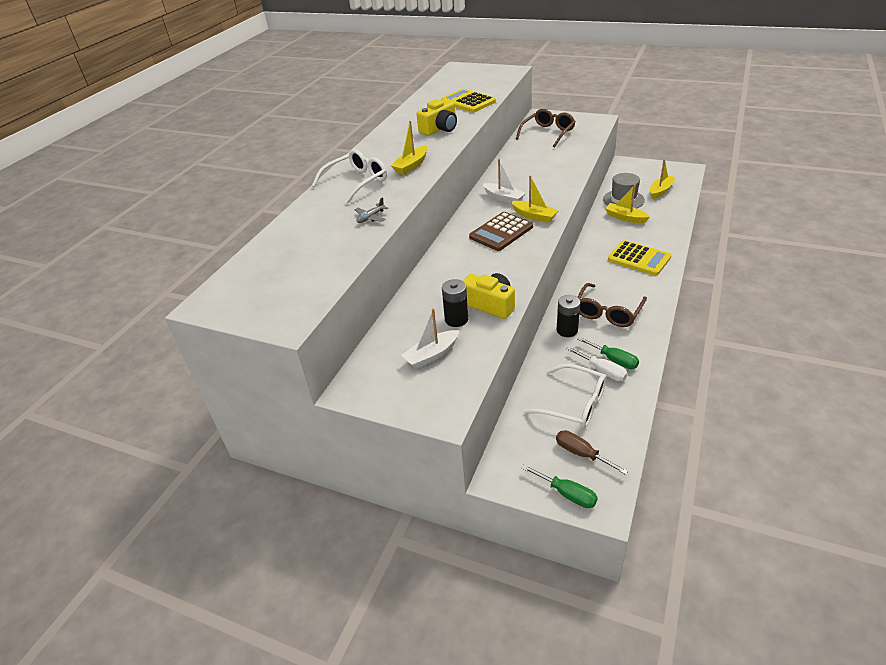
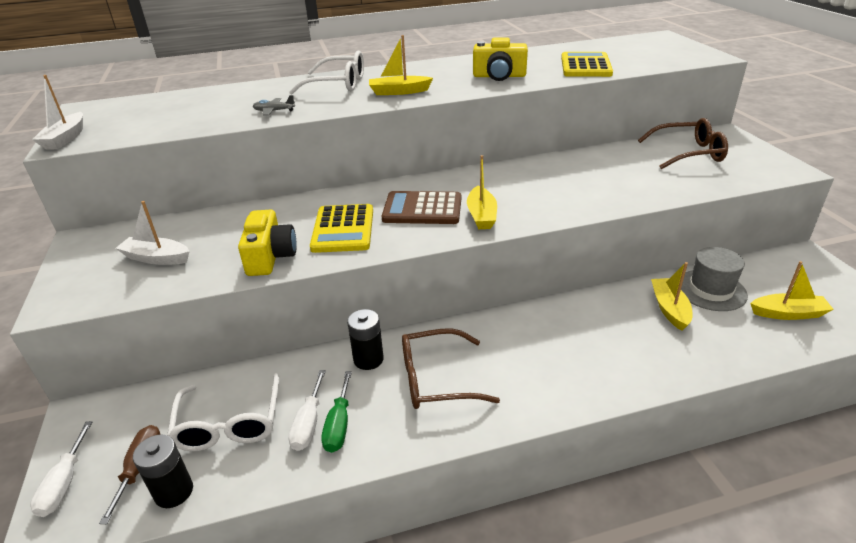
camera: 50 degrees right, 5 degrees down
black battery [442,279,468,327] -> black battery moved to [133,435,193,508]
white boat [483,159,526,204] -> white boat moved to [32,75,83,150]
green screwdriver [522,464,598,508] -> white screwdriver [30,421,92,517]
yellow calculator [608,240,671,276] -> yellow calculator moved to [310,204,373,253]

